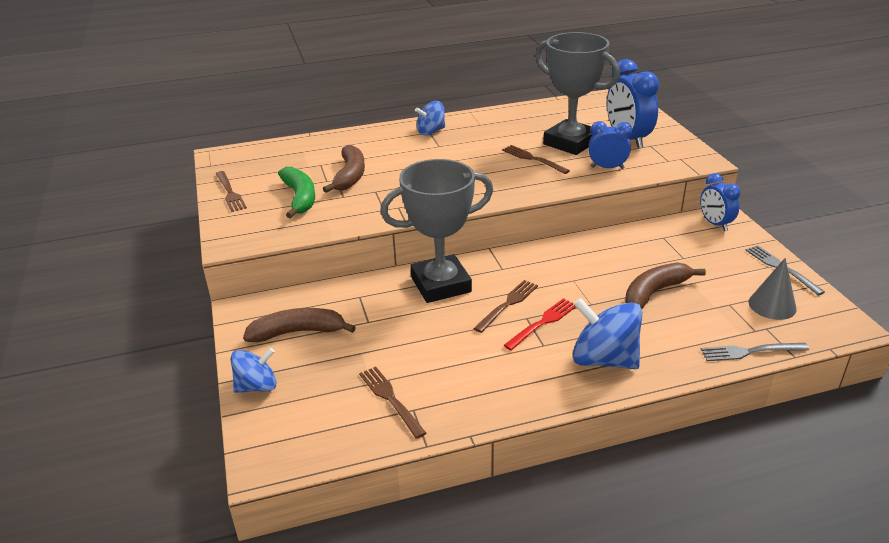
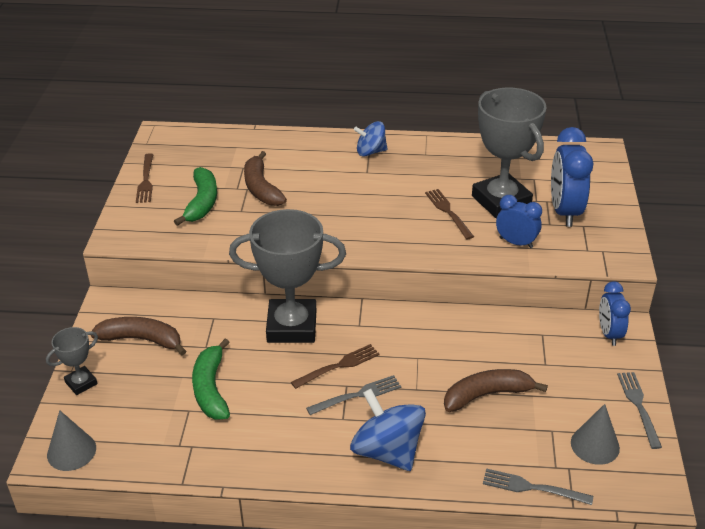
camera: 20 degrees right, 5 degrees up
blue spinning top [231,348,276,393] -> grey trophy [46,327,98,395]
brown banana [323,145,365,193] -> brown banana turned 135 degrees clockwise [244,151,287,206]
brown fork [359,367,426,439] -> none
red fork [504,298,576,350] -> grey fork [306,375,401,415]
none -> grey cone [47,410,96,471]
none -> green banana [192,338,230,420]

